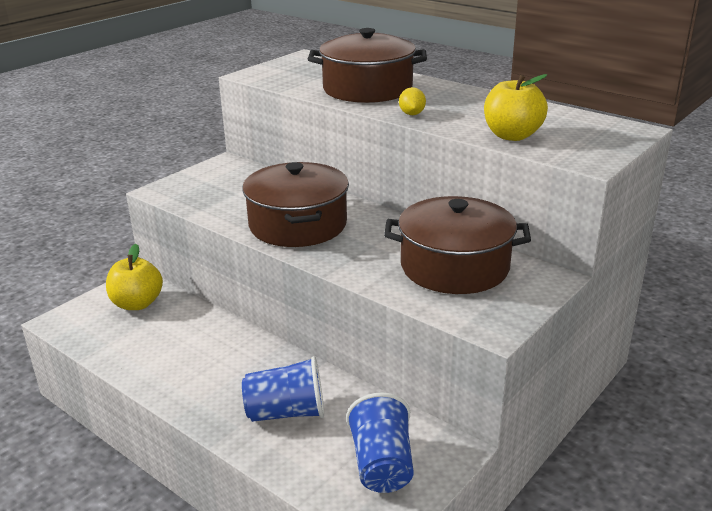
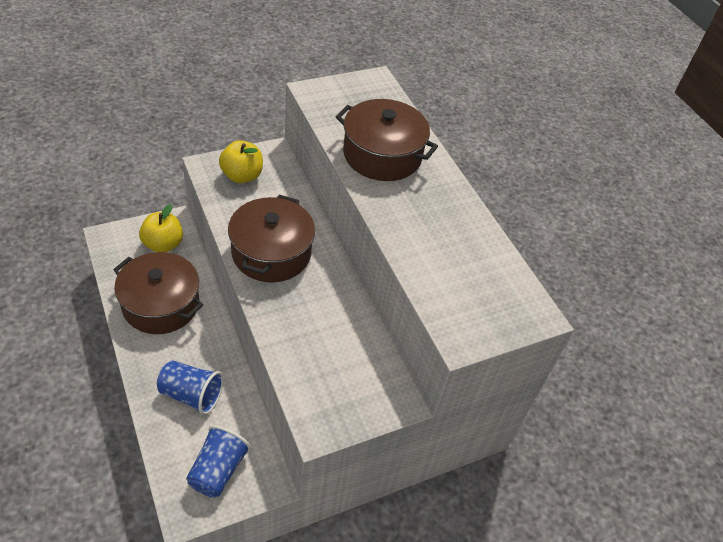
camera: 20 degrees right, 20 degrees up
brown pot [384,196,531,294] -> brown pot moved to [113,252,203,334]
yellow lemon [399,87,426,115] -> none
yellow apple [484,74,548,141] -> yellow apple moved to [219,140,263,183]

